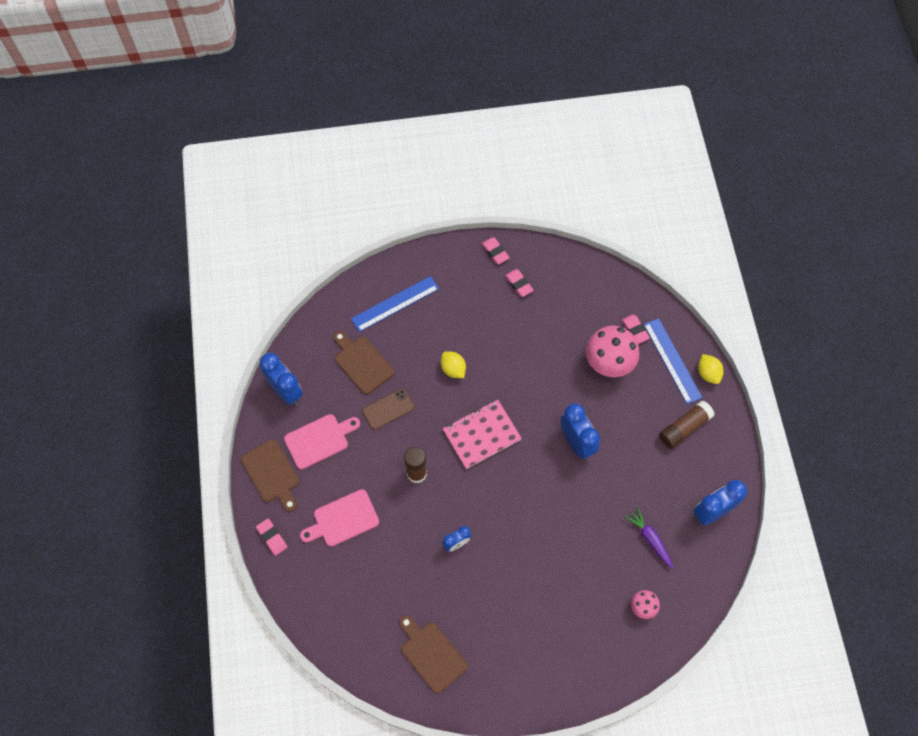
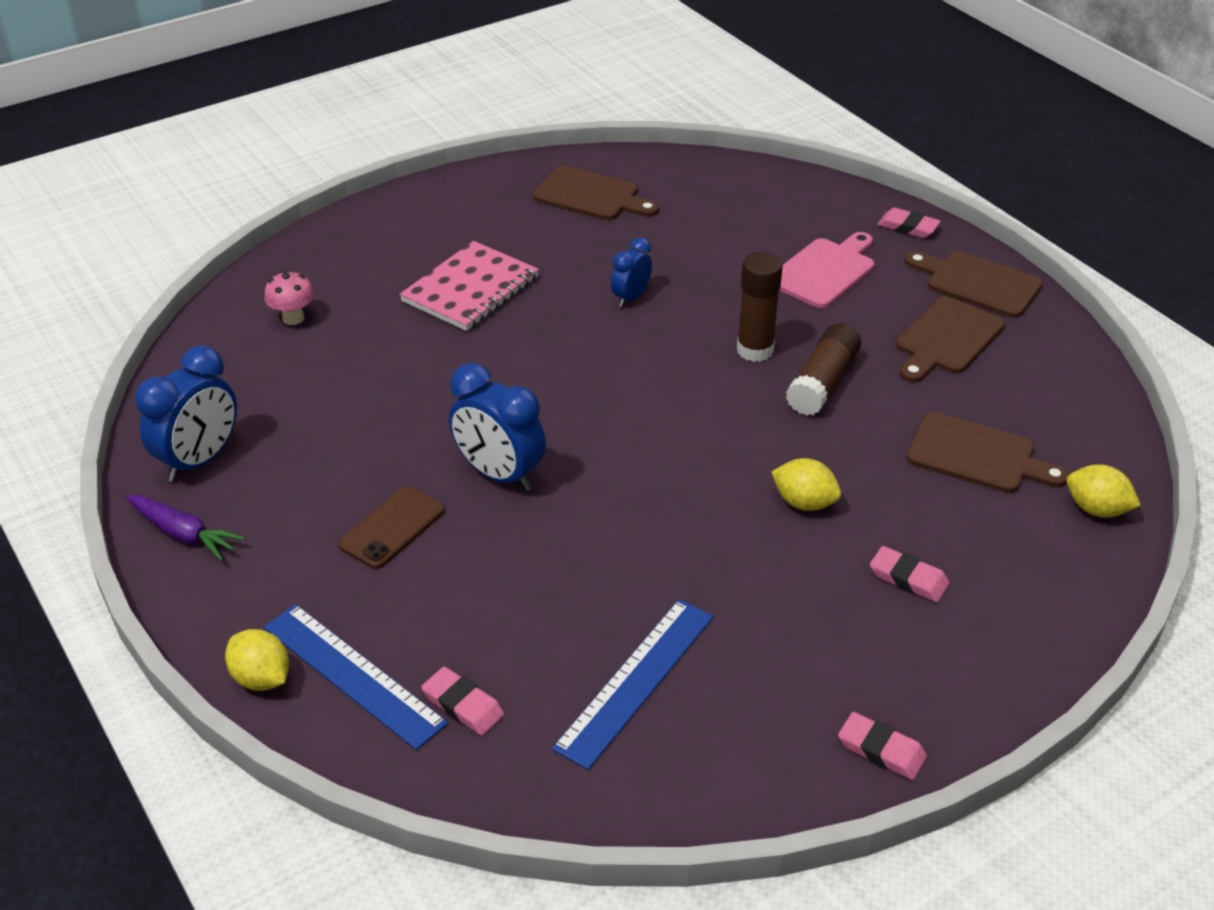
camera: 155 degrees right, 25 degrees down
blue clock [260,353,303,405] -> none
pink cutting board [284,414,360,469] -> brown cutting board [896,296,1005,383]
blue ruler [351,276,439,332] -> blue ruler moved to [552,599,713,770]
brown phone [362,389,415,430] -> brown phone moved to [338,486,445,569]
pink notebook [443,400,522,469] -> pink notebook moved to [399,241,539,331]
pink eraser [505,269,534,297] -> pink eraser moved to [870,546,949,602]
pink mushroom [586,326,640,377] -> none
purple carrot [624,507,674,569] -> purple carrot moved to [125,495,245,561]
brown glue stick [659,401,714,449] -> brown glue stick moved to [786,323,861,416]
none -> yellow lemon [1067,464,1141,517]

